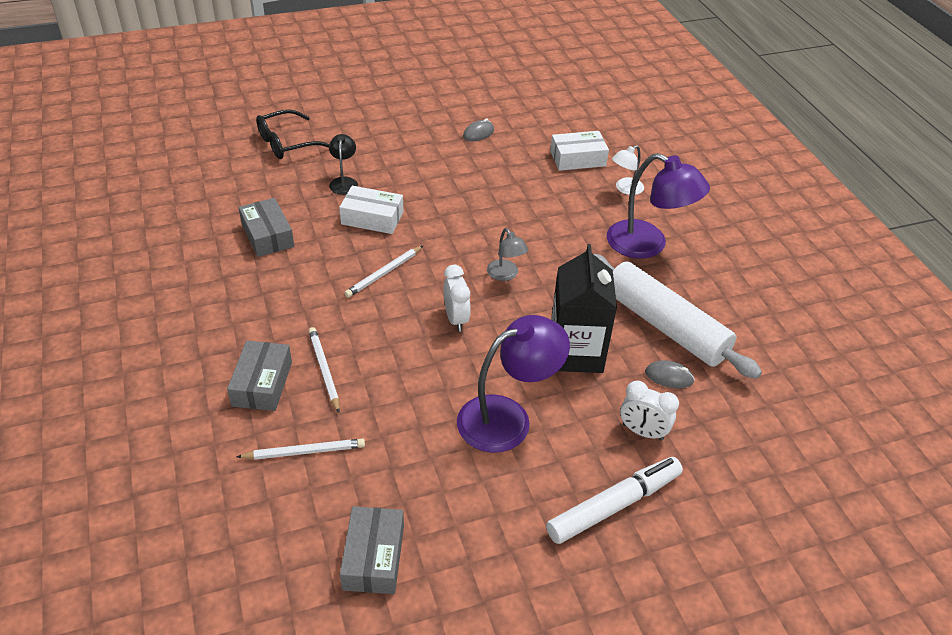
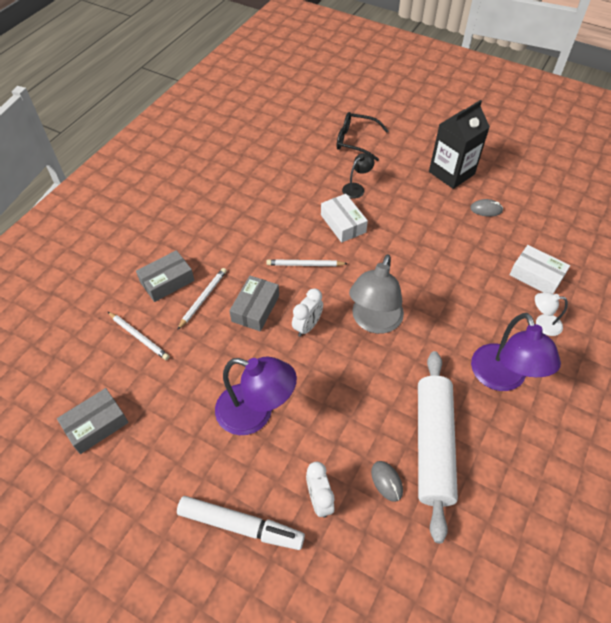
camera: 50 degrees right, 10 degrees up
grey box [238,198,294,257] -> grey box moved to [229,276,279,331]
grey lamp [487,228,529,281] -> grey lamp [349,254,404,334], size x1.96
black carton [551,244,617,373] -> black carton moved to [429,100,490,189]

